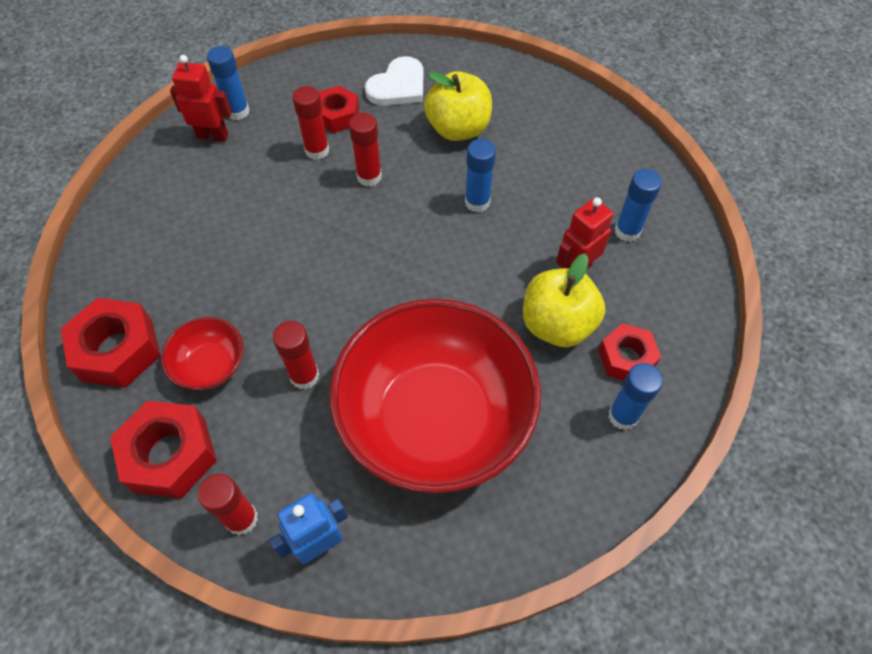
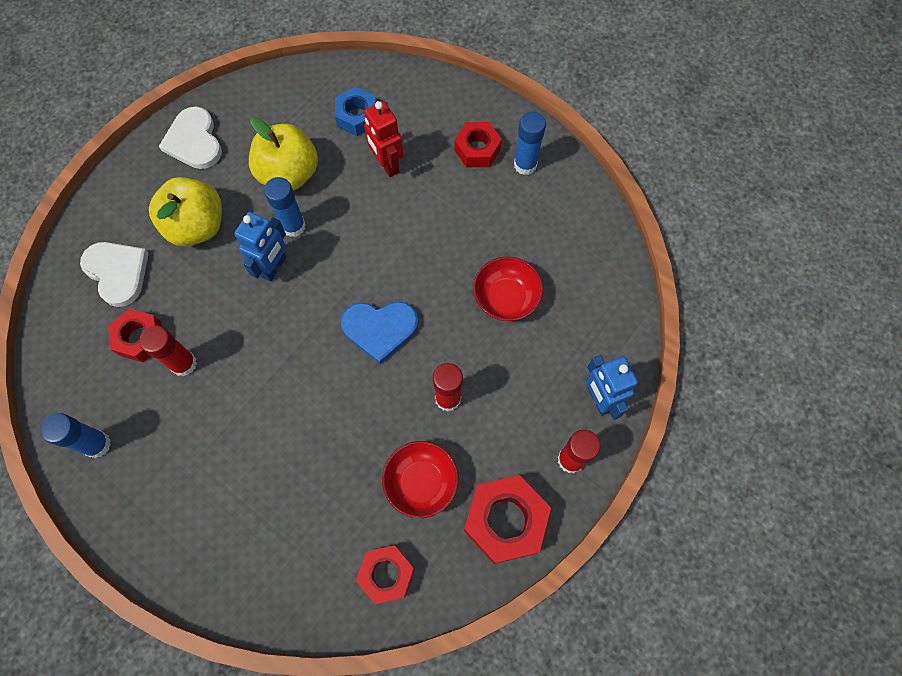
camera: 80 degrees left, 10 degrees up
red nut [61,298,160,388] -> red nut [356,545,415,604], size x0.65
red robot [170,55,232,142] -> none
red bowl [329,299,541,494] -> red bowl [473,257,543,321], size x0.42
red glue stick [349,113,382,187] -> none
yellow apple [523,253,605,347] -> yellow apple moved to [249,117,318,191]
blue glue stick [615,169,662,242] -> blue nut [335,87,376,136]
none -> white heart [159,107,222,169]
none -> blue robot [234,212,286,282]
none -> blue heart [341,301,418,364]

